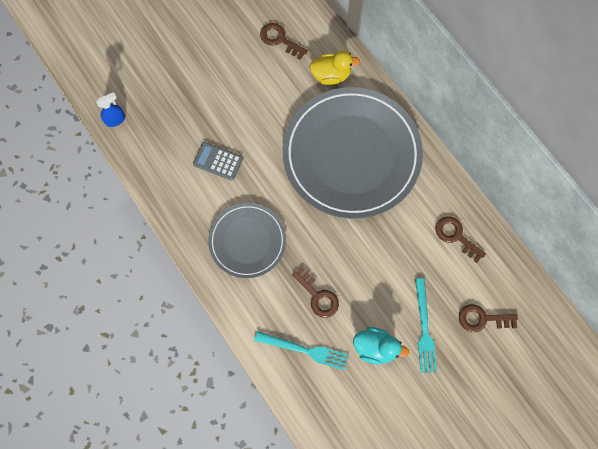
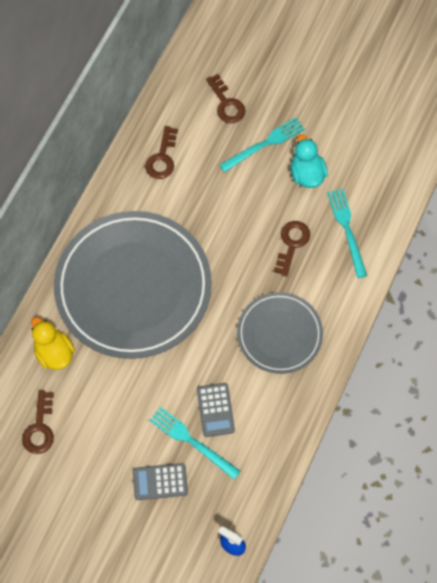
camera: 120 degrees left, 5 degrees down
none -> grey calculator [133,463,188,500]
none -> turquoise fork [150,407,240,479]

